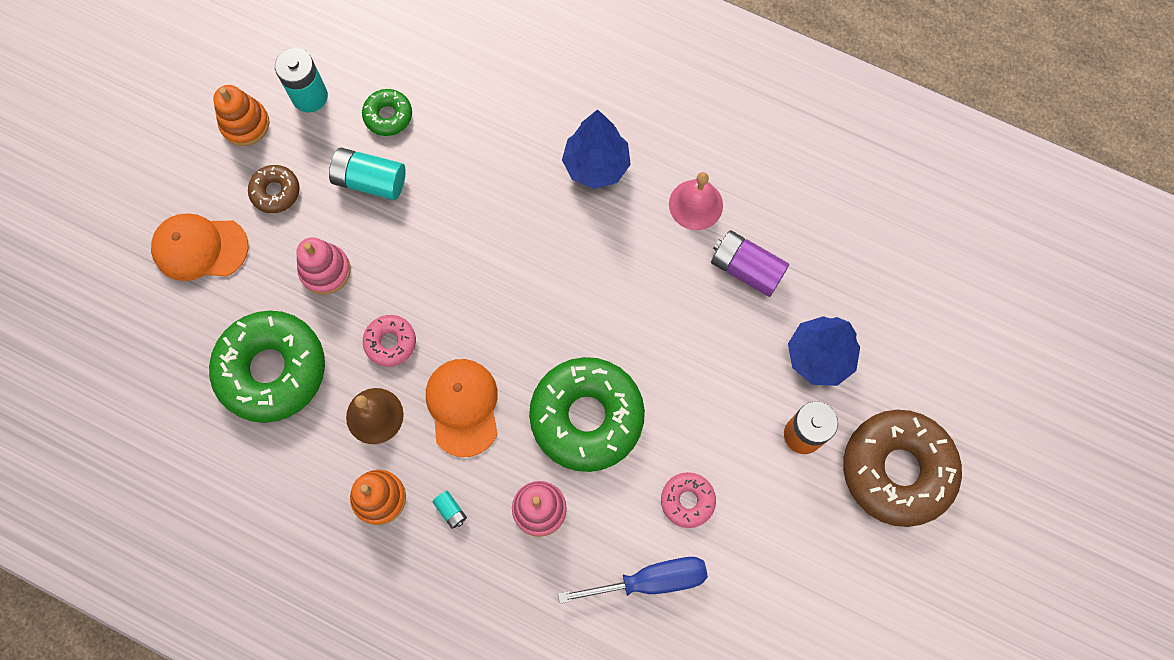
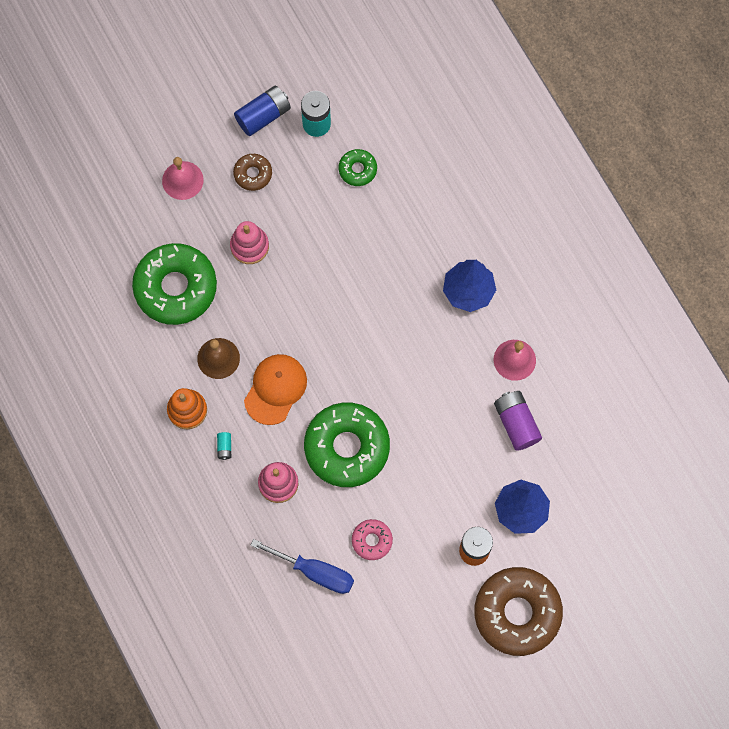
camera: 35 degrees right, 0 degrees up
orange cap [151,213,248,281] -> pink bell [162,157,204,200]
orange stacking toy [213,85,270,146] -> blue battery [234,86,291,136]
turquoise battery [329,148,406,200] -> none
pink donut [363,315,416,367] -> none

